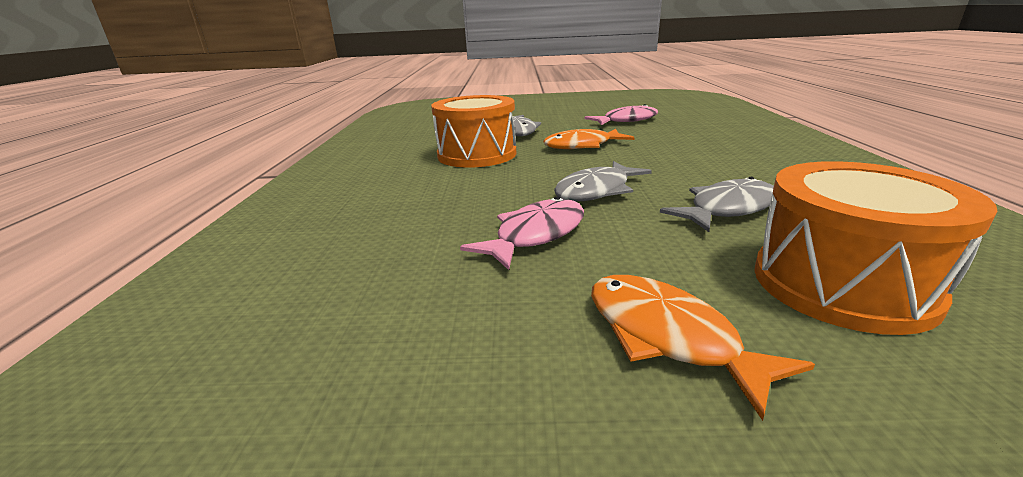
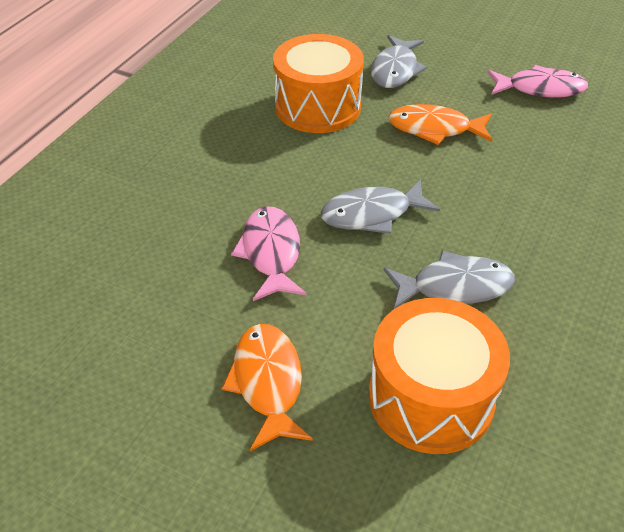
camera: 25 degrees right, 20 degrees up
pink fish [460,197,584,270] -> pink fish turned 75 degrees counterclockwise [231,206,306,301]

